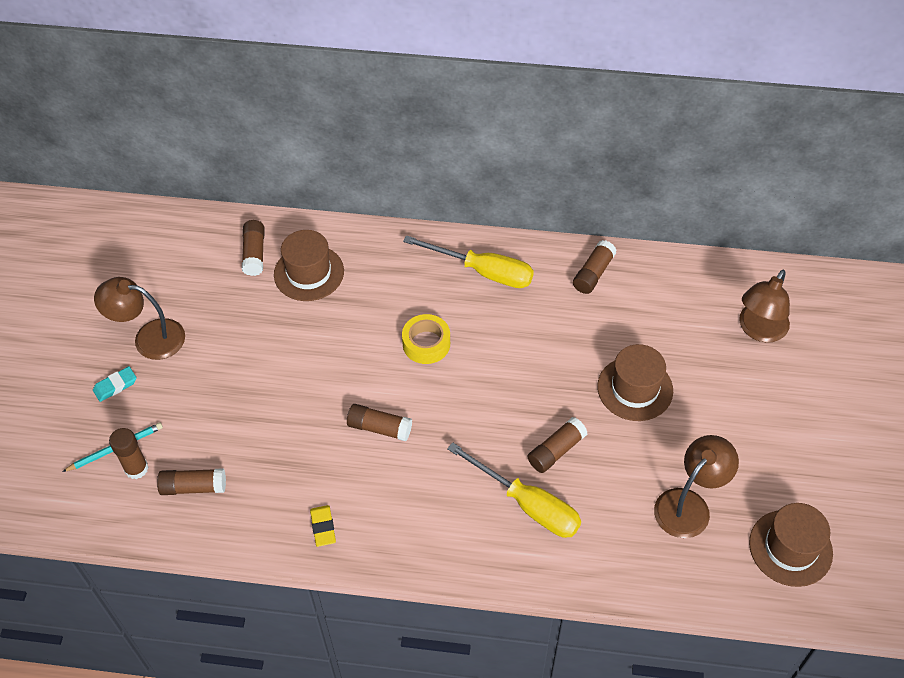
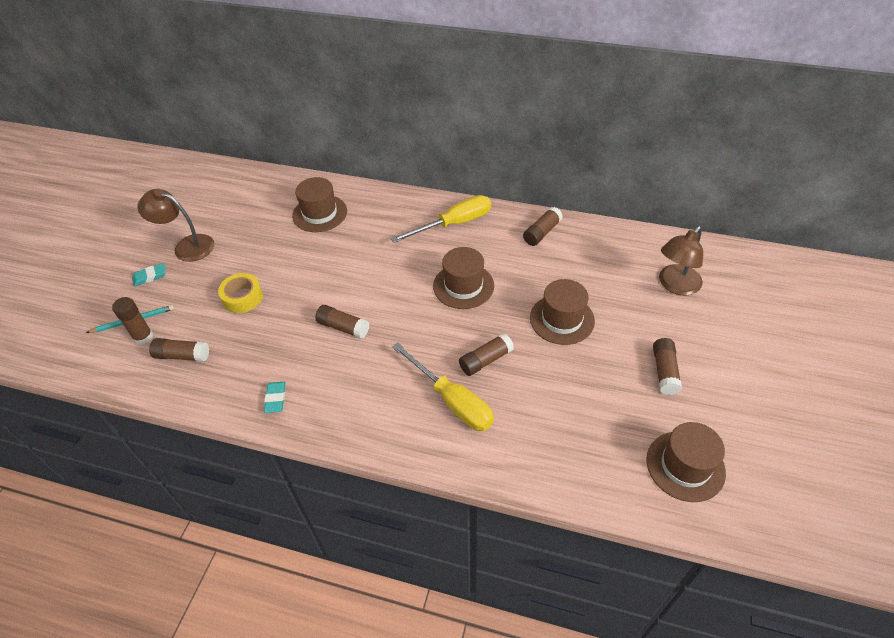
camera: 10 degrees right, 5 degrees down
brown glue stick [242,220,265,276] -> brown glue stick moved to [653,338,682,395]
yellow eraser [310,505,336,547] -> turquoise eraser [264,382,286,413]
yellow tape [402,314,450,364] -> yellow tape moved to [218,273,263,313]
yellow screwdriver [403,235,534,288] -> yellow screwdriver turned 60 degrees counterclockwise [391,195,491,243]
brown lamp [654,435,739,538] -> none
none -> brown hat [433,247,494,309]

